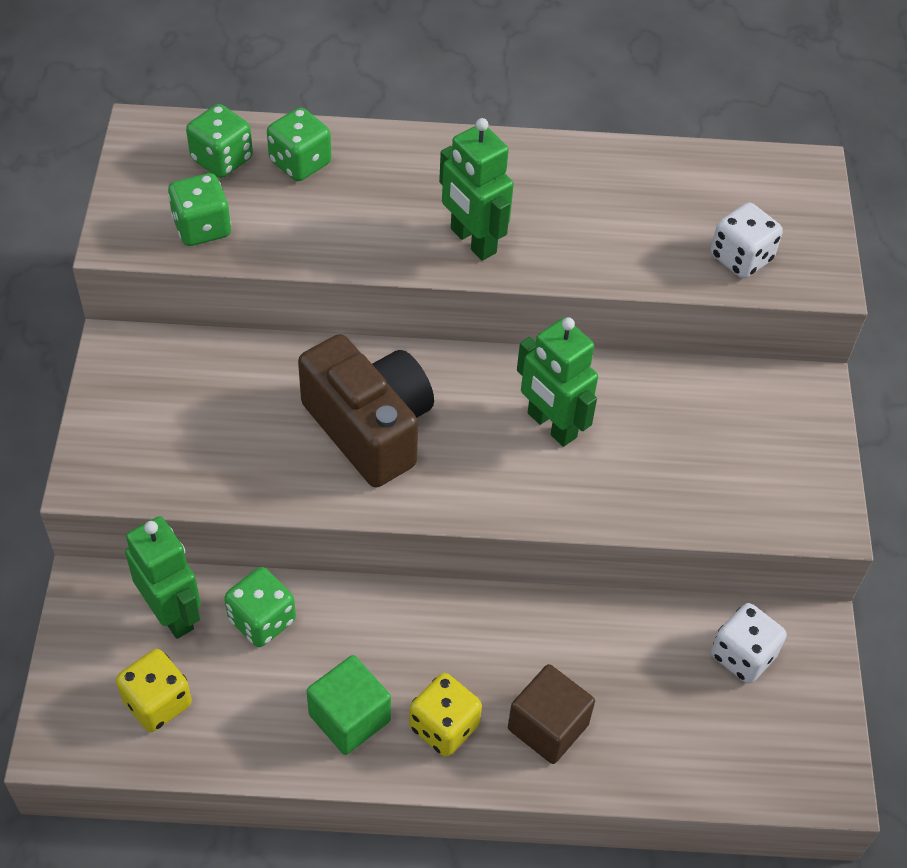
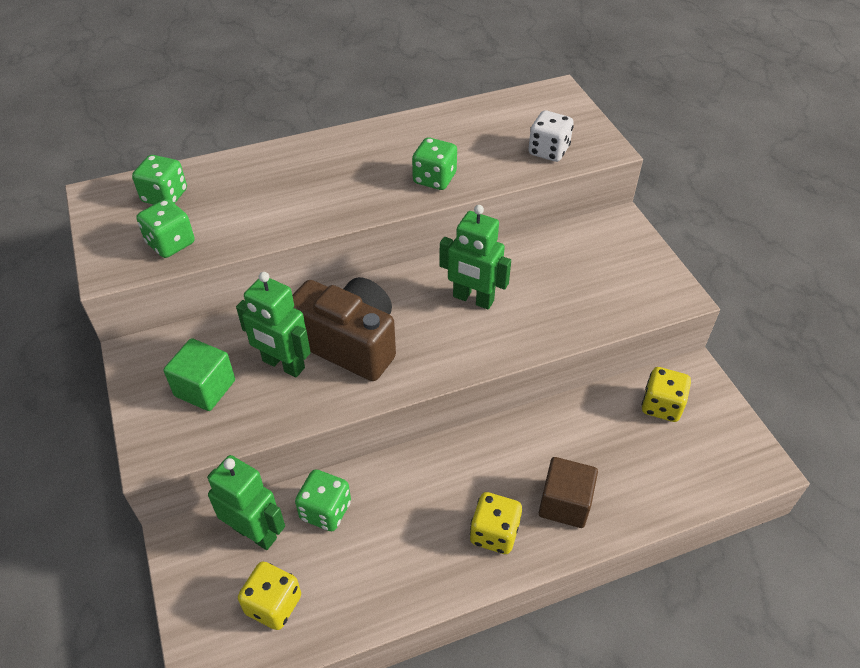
camera: 20 degrees left, 5 degrees down
green dice [267,107,331,181] -> green dice moved to [412,137,457,190]
green cube [307,655,391,755] -> green cube moved to [164,338,235,411]
green robot [439,118,514,261] -> green robot moved to [236,272,311,377]
white dice [711,603,787,684] -> yellow dice [642,367,691,422]

